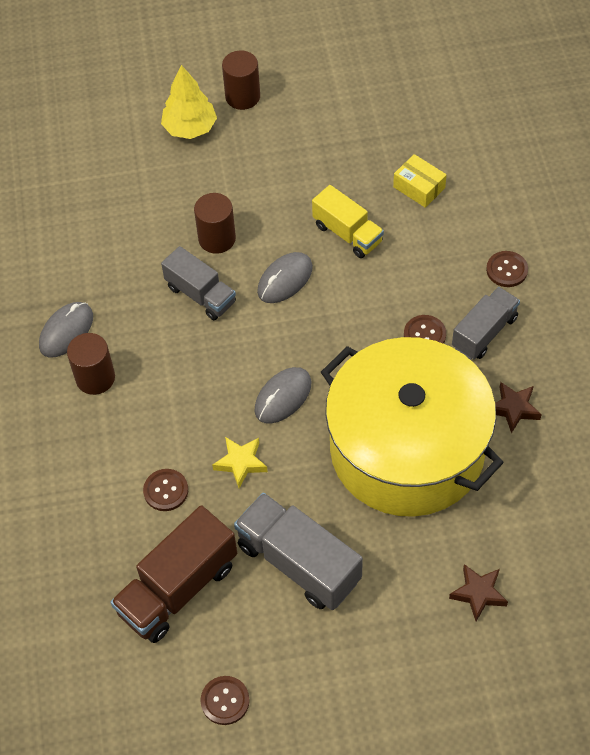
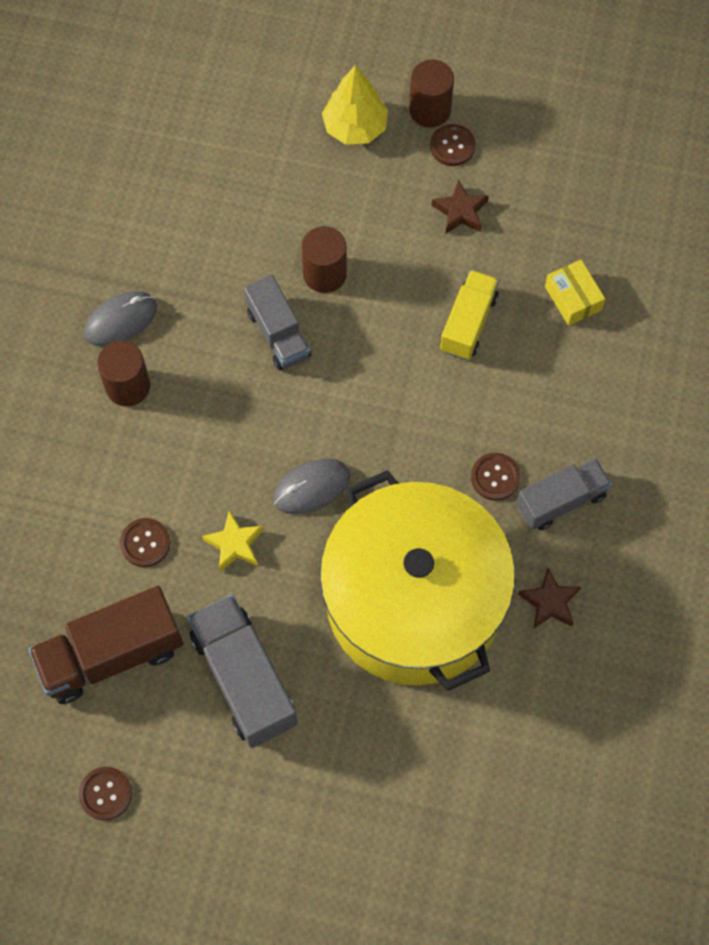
camera: 20 degrees right, 10 degrees up
grey mouse [257,252,313,303] -> none
yellow truck [312,185,384,258] -> yellow truck turned 135 degrees counterclockwise [440,270,499,360]
brown star [449,564,508,621] -> brown star moved to [431,180,489,234]
brown button [486,251,528,287] -> brown button moved to [430,124,476,166]

